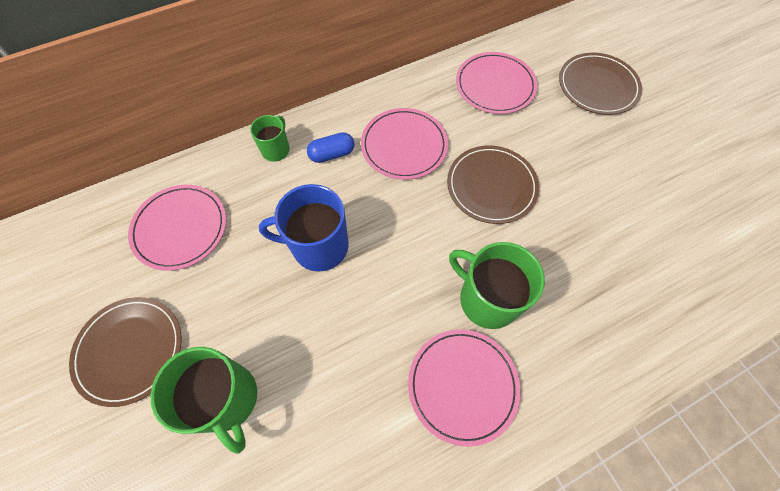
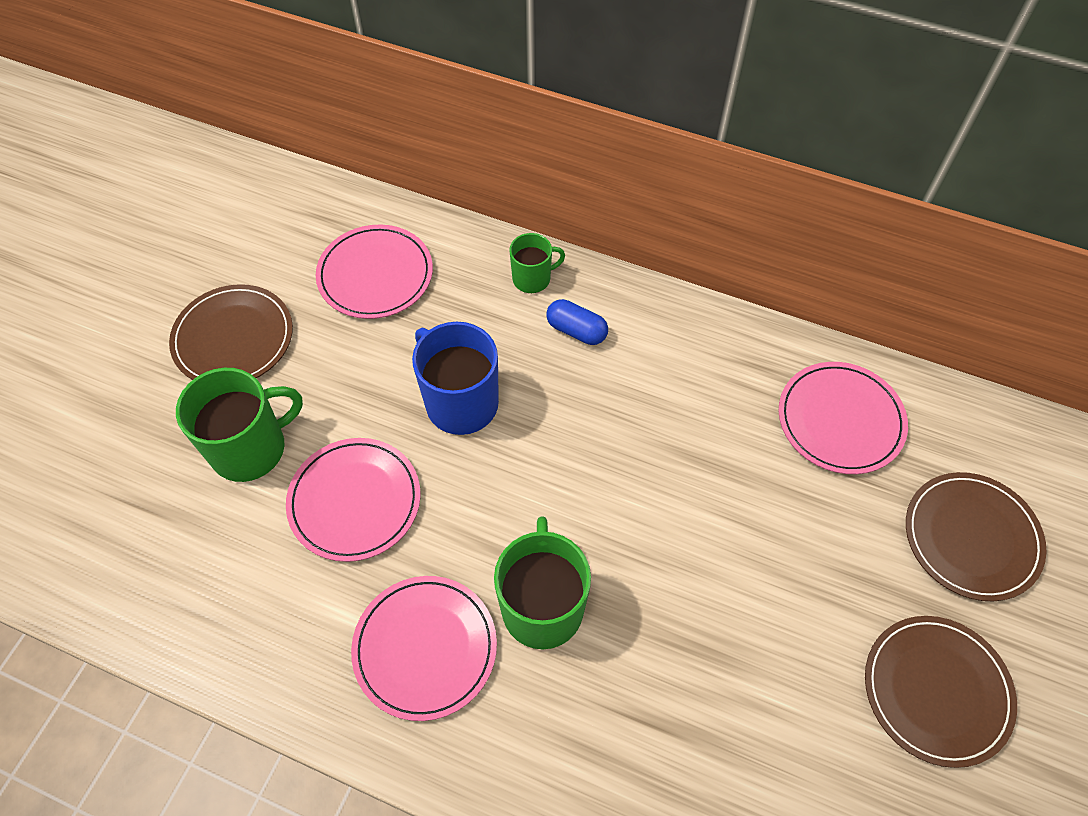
camera: 50 degrees right, 5 degrees down
green mug [150,347,257,453] -> green mug turned 135 degrees counterclockwise [176,368,303,482]
pink plate [361,108,448,180] -> pink plate moved to [286,438,421,562]
brown plate [447,146,539,224] -> brown plate moved to [865,616,1017,768]

